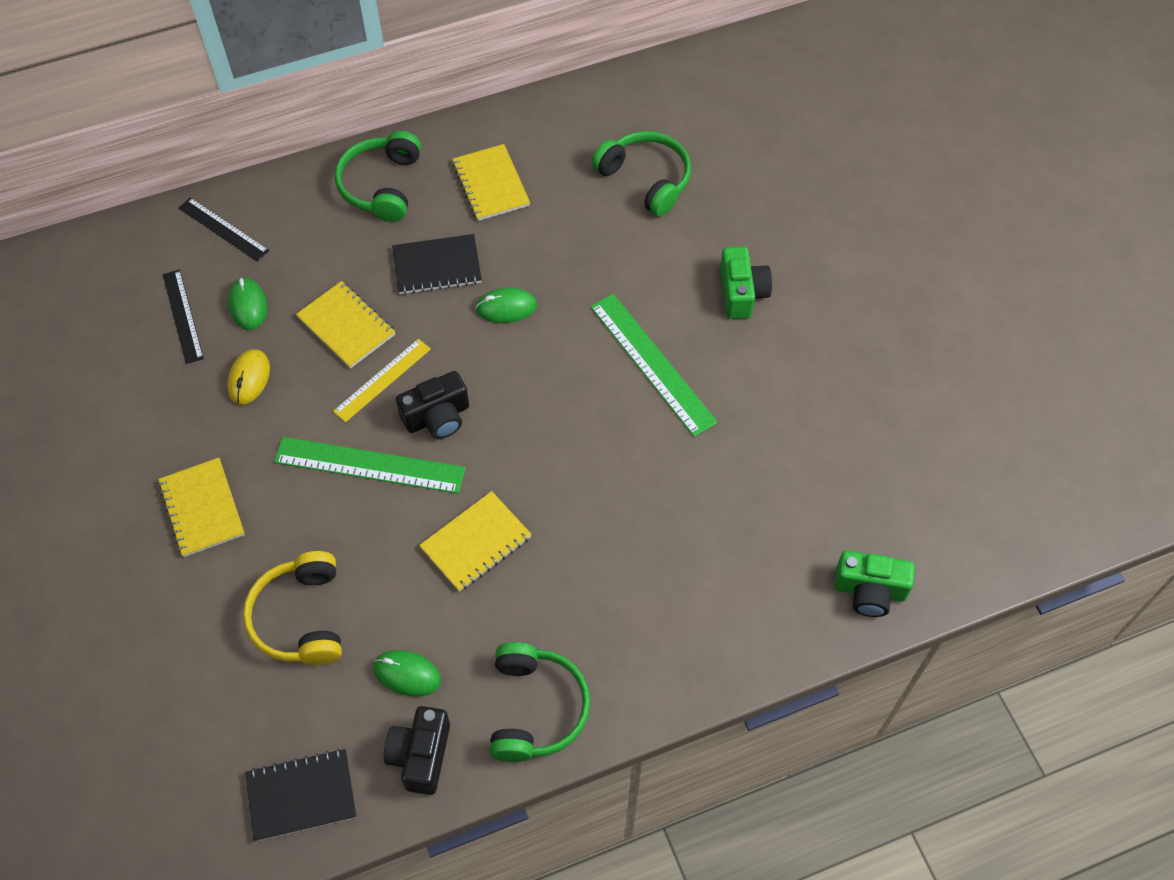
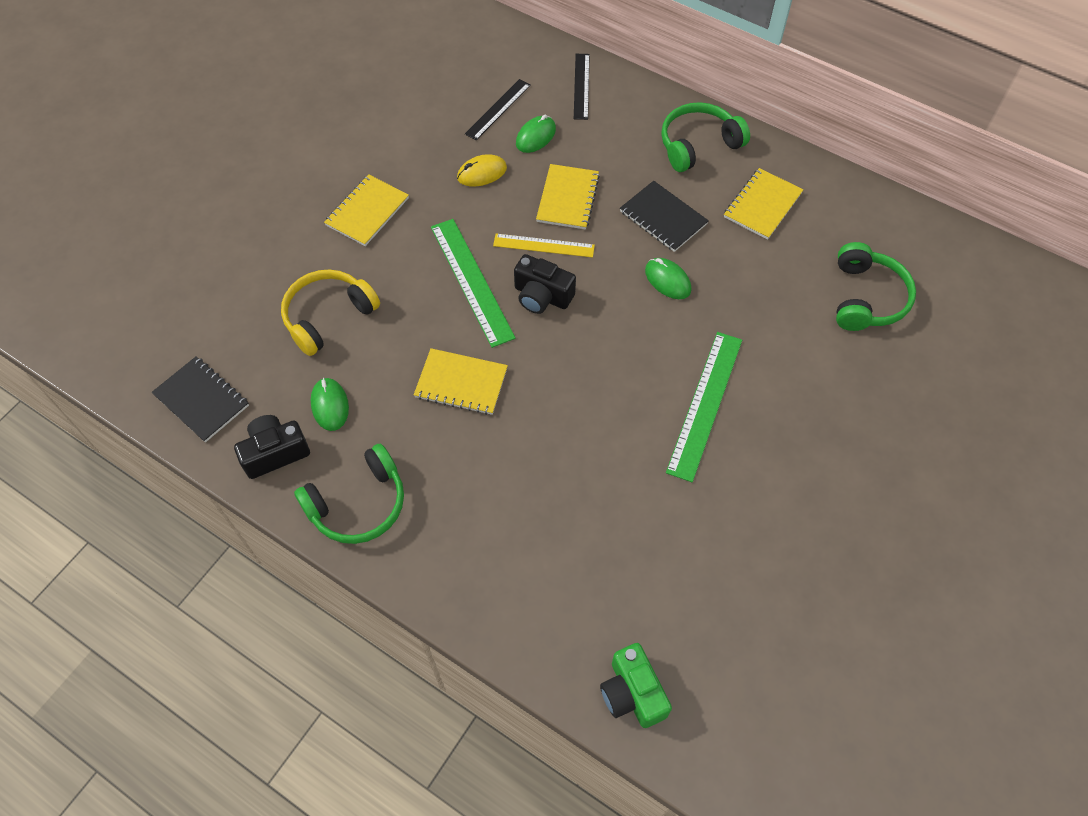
camera: 55 degrees right, 0 degrees up
green camera [720,246,772,319] -> none

